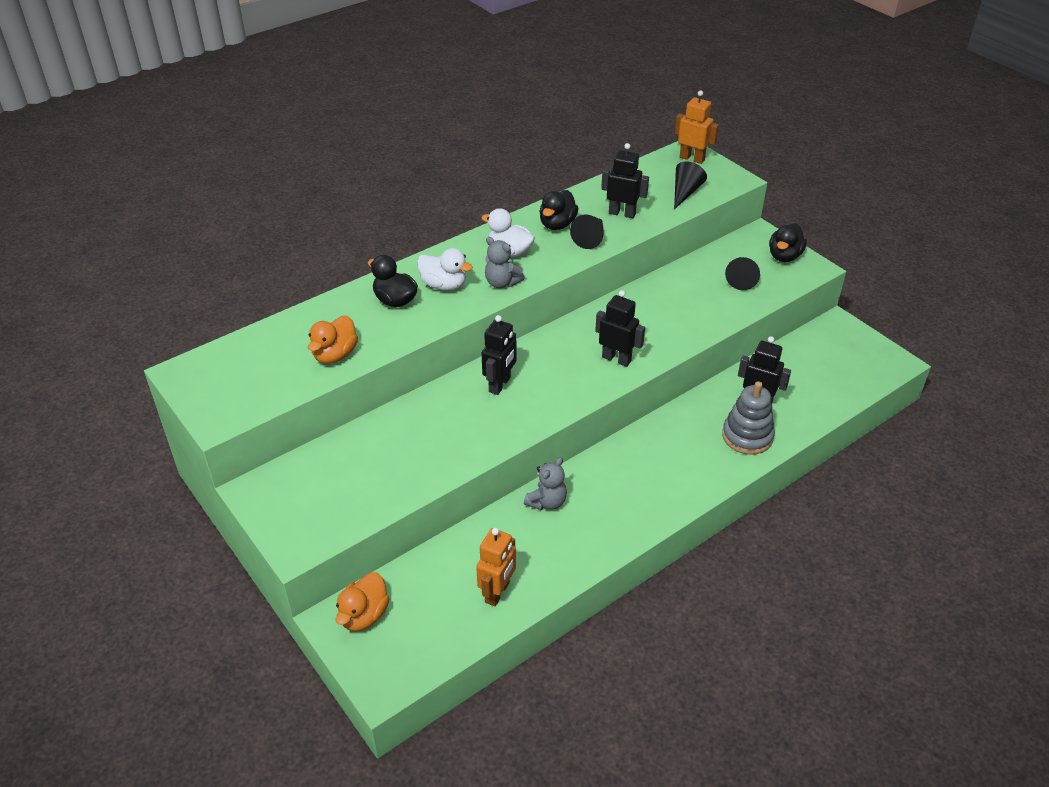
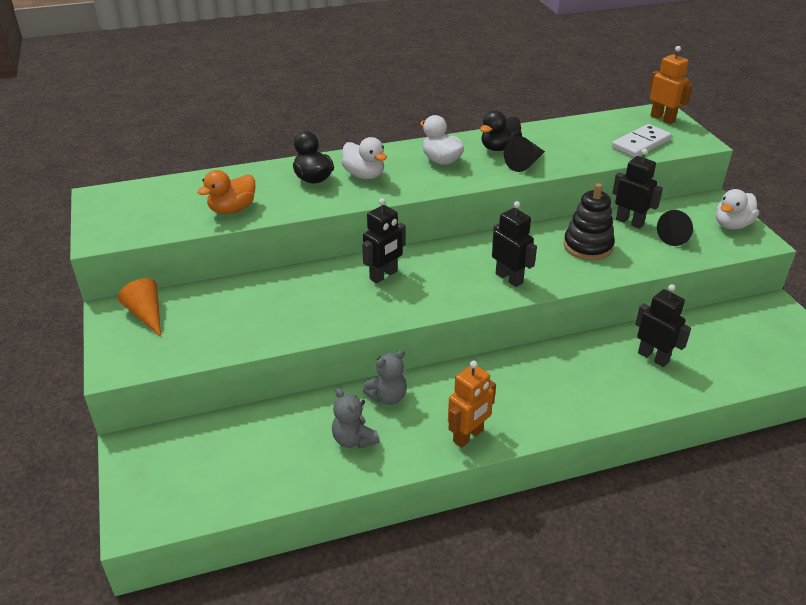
camera: 20 degrees right, 5 degrees down
orange duck [335,572,390,631] -> none
orange robot [476,528,516,607] -> orange robot moved to [448,361,496,448]
grey teddy bear [485,237,525,288] -> grey teddy bear moved to [332,388,379,449]
black robot [601,143,649,218] -> black robot moved to [612,149,663,229]
black cone [674,161,707,209] -> white domino [612,124,671,157]
grey stacking toy [722,381,775,455] -> none
black duck [769,223,807,262] -> white duck [716,189,759,230]
none -> orange cone [118,278,161,337]
none -> black stacking toy [563,183,615,260]

